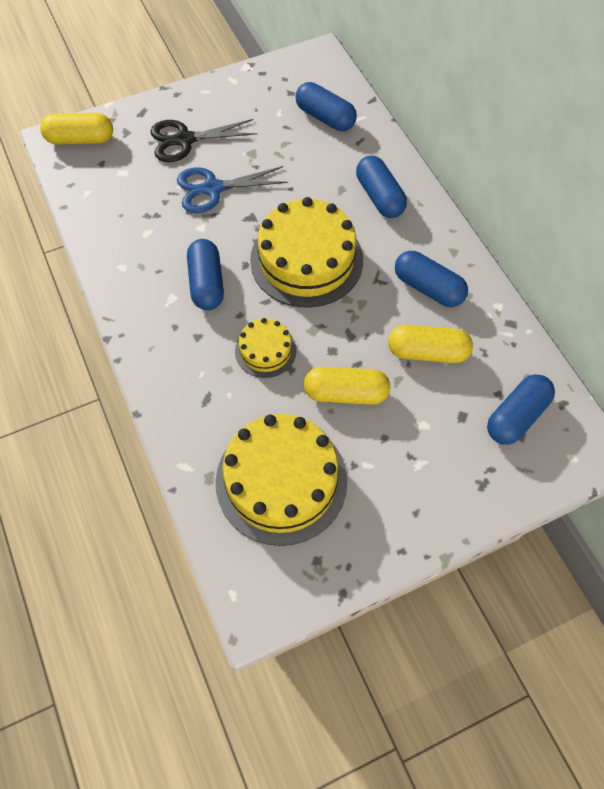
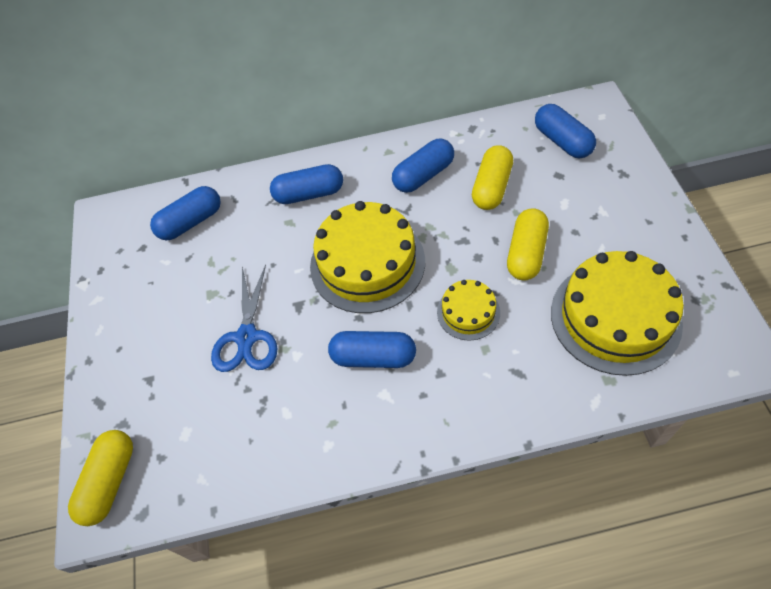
camera: 70 degrees left, 5 degrees down
black scissors [150,119,257,162] -> none

